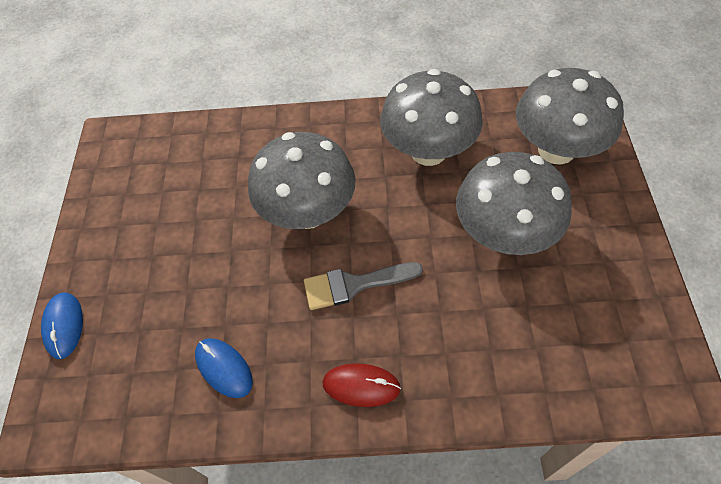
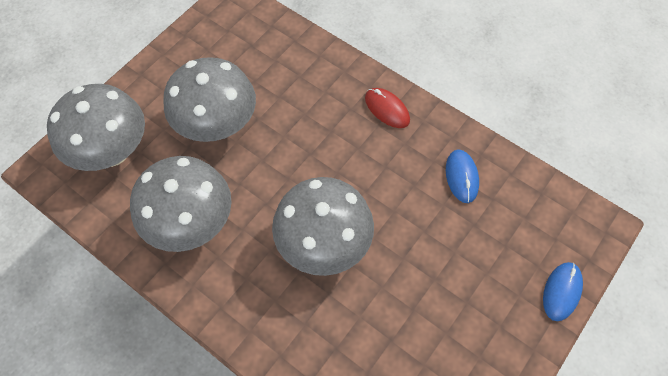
camera: 145 degrees left, 5 degrees up
grey brush [304,262,423,310] -> none

